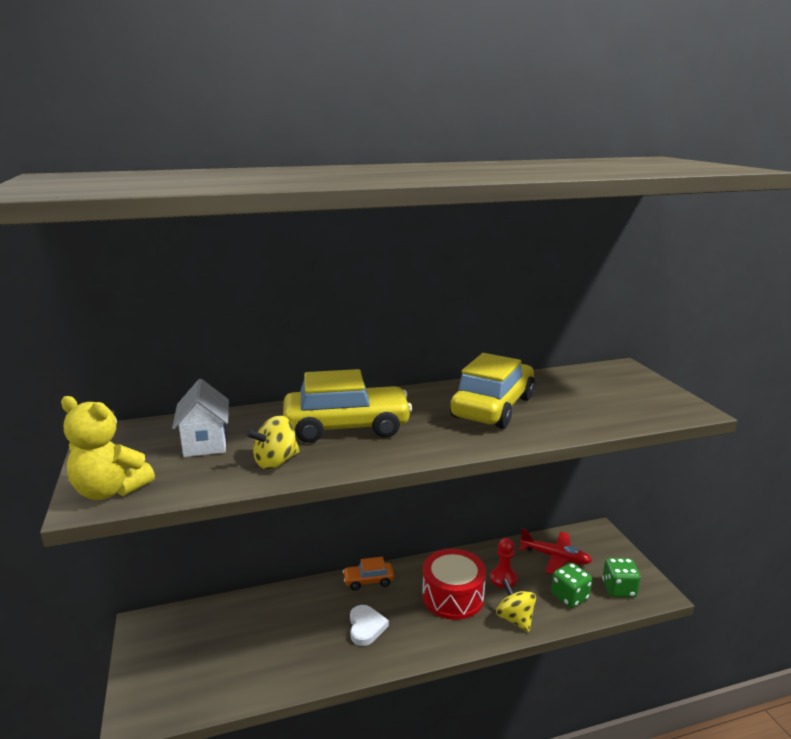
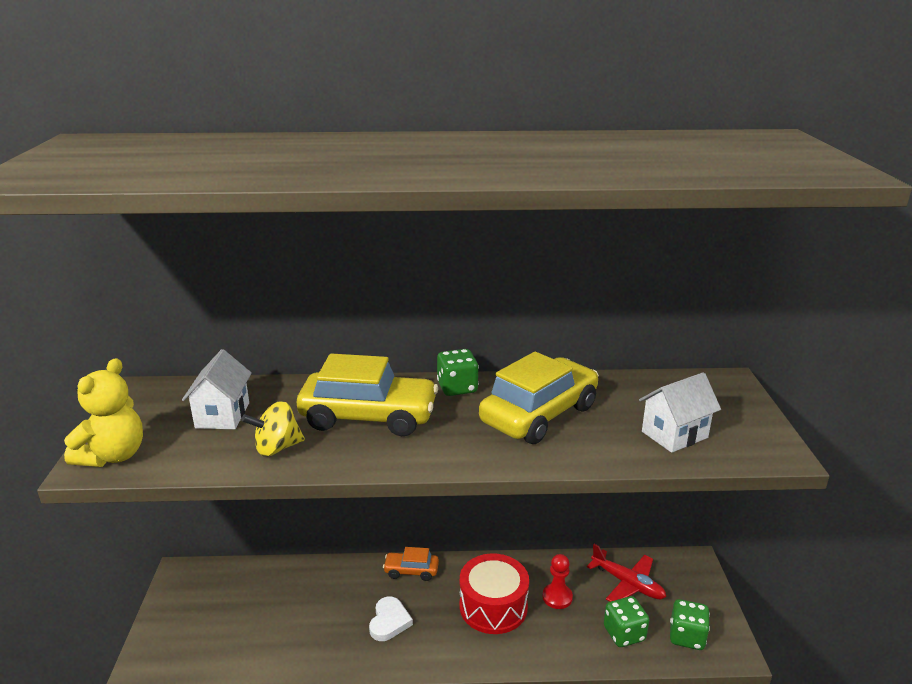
camera: 15 degrees right, 5 degrees up
yellow teddy bear [61,396,155,500] -> yellow teddy bear turned 105 degrees counterclockwise [64,358,143,467]
yellow spinning top [496,579,536,632] -> none
none -> green dice [437,349,479,396]
none -> white house [639,372,721,453]

